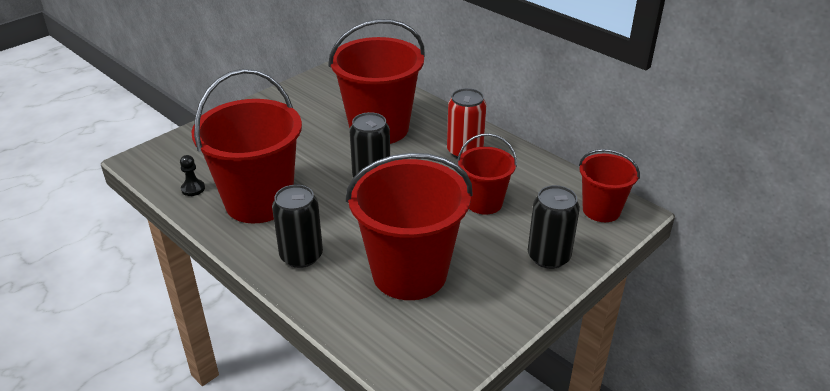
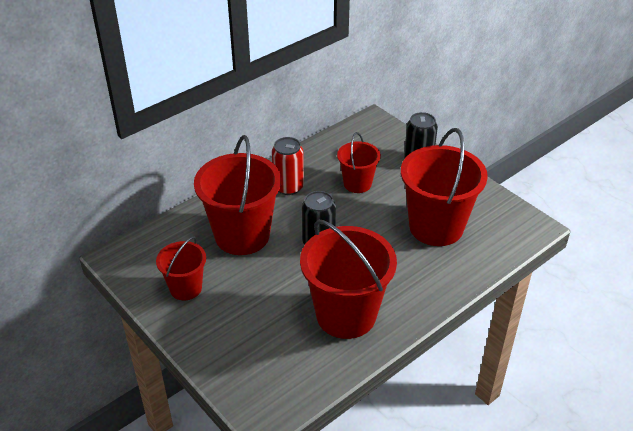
camera: 85 degrees left, 5 degrees up
black pawn [180,155,205,196] -> none
black can [272,185,323,268] -> none
red bucket [579,149,640,222] -> red bucket moved to [156,236,206,300]

